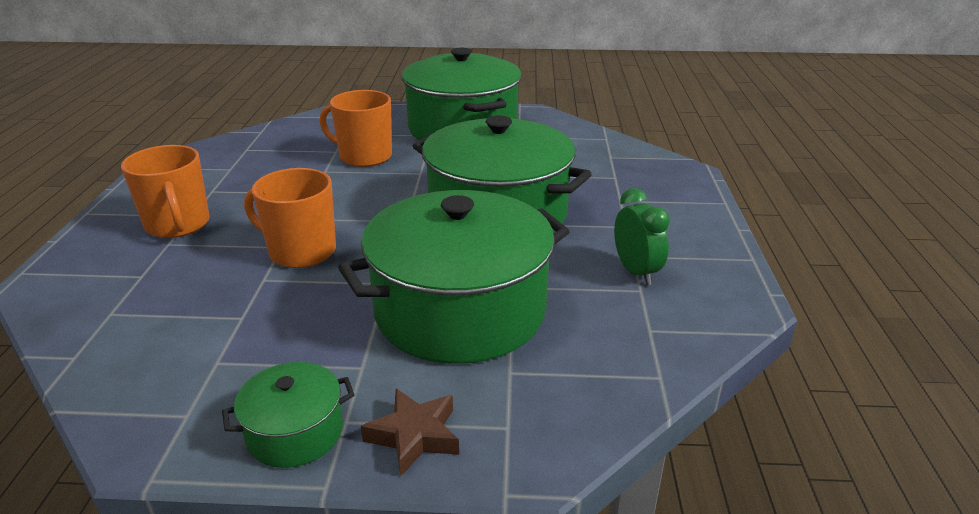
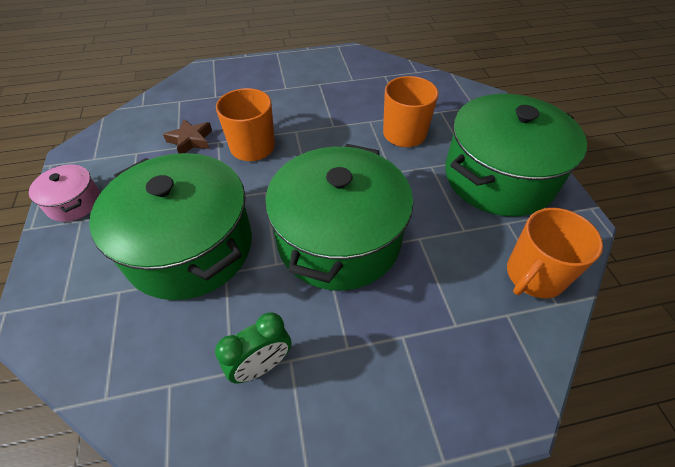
camera: 75 degrees right, 20 degrees up
orange mug [121,145,210,238] -> orange mug moved to [507,208,603,298]
green pot [222,362,355,468] -> pink pot [29,165,100,222]
brown star [361,389,459,476] -> brown star moved to [163,119,212,154]

